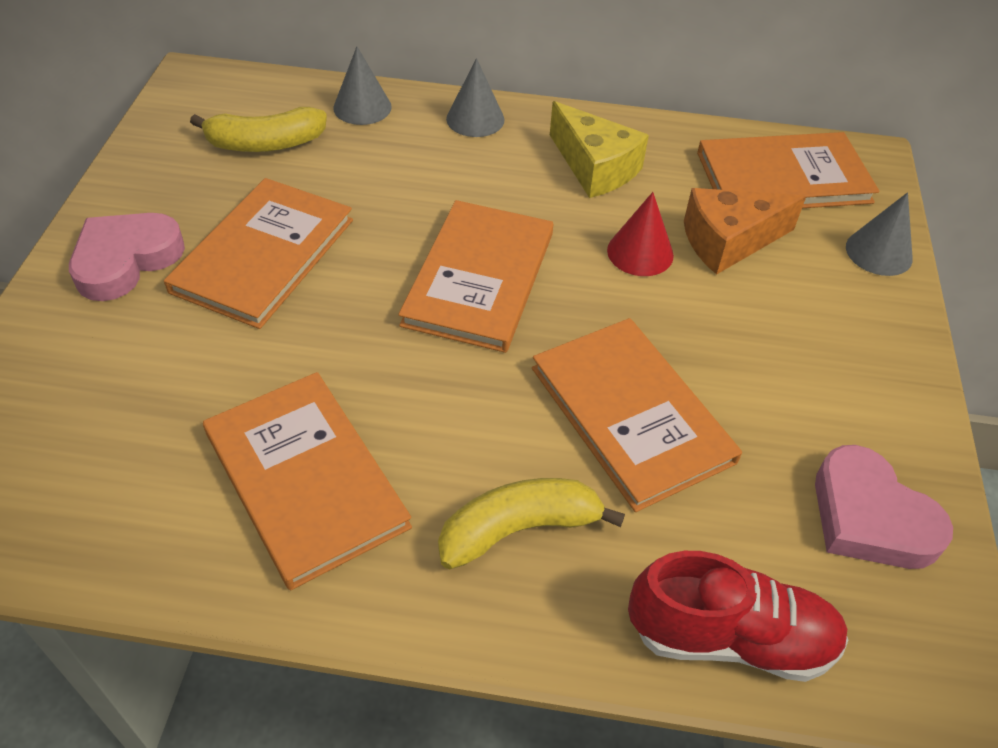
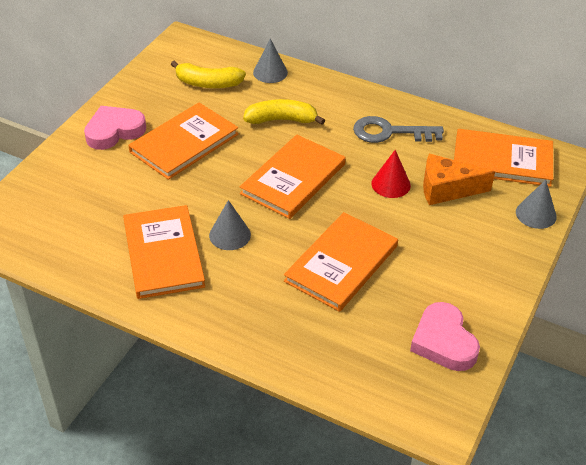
camera: 20 degrees right, 5 degrees down
yellow banana [438,478,625,569] -> yellow banana moved to [243,99,325,125]
grey cone [446,58,505,137] -> grey cone moved to [209,200,251,250]
orange book [532,318,742,512] -> orange book turned 45 degrees clockwise [284,212,398,312]
yellow cheese [550,101,649,198] -> grey key [353,116,444,143]
red shoe [628,551,848,682] -> none

